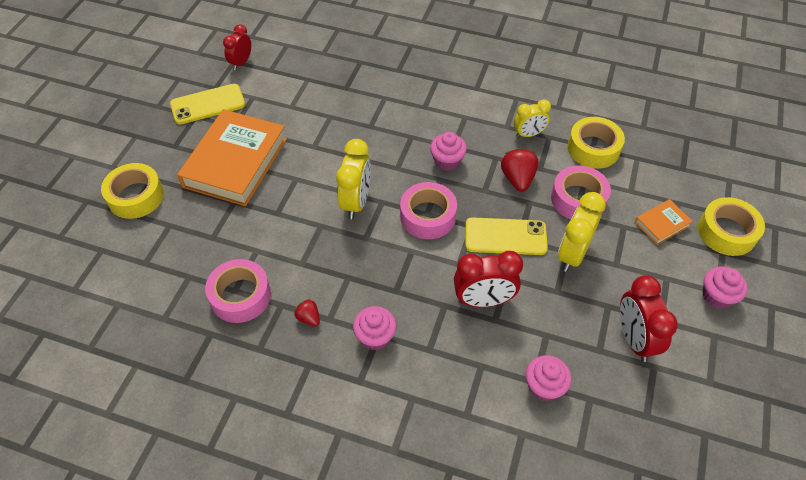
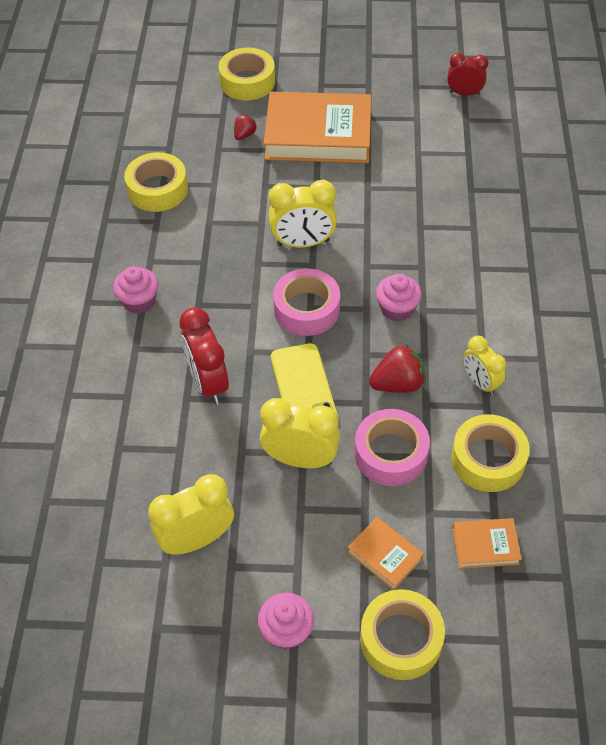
camera: 75 degrees right, 0 degrees up
yellow phone [170,84,245,125] -> none
pink tape [205,259,271,323] -> yellow tape [124,152,188,212]
red strawberry [294,299,320,326] -> red strawberry moved to [234,115,257,140]
pink cupcake [525,355,571,401] -> none
red clock [620,275,678,362] -> yellow clock [148,474,234,555]
none -> orange book [452,518,522,569]

